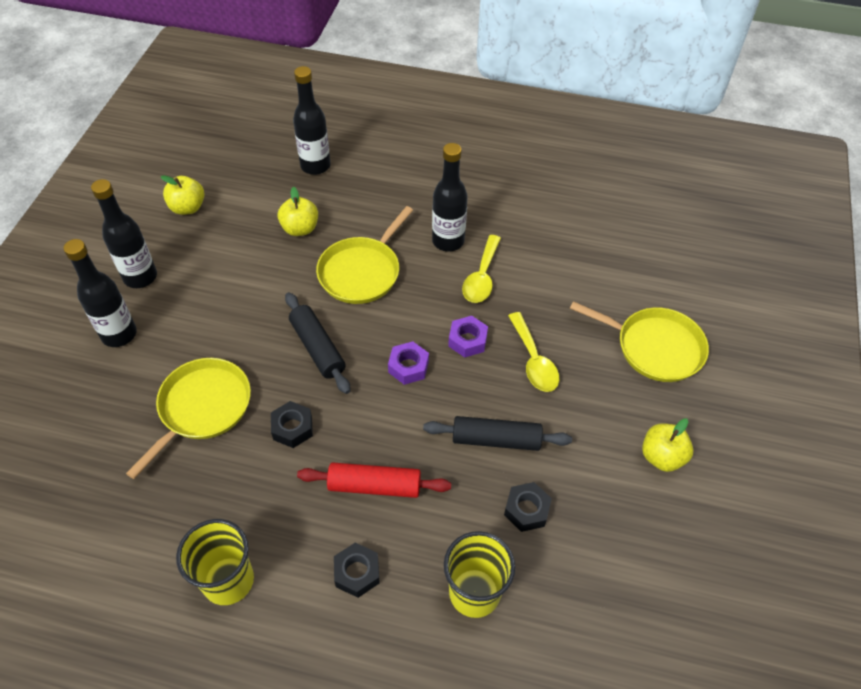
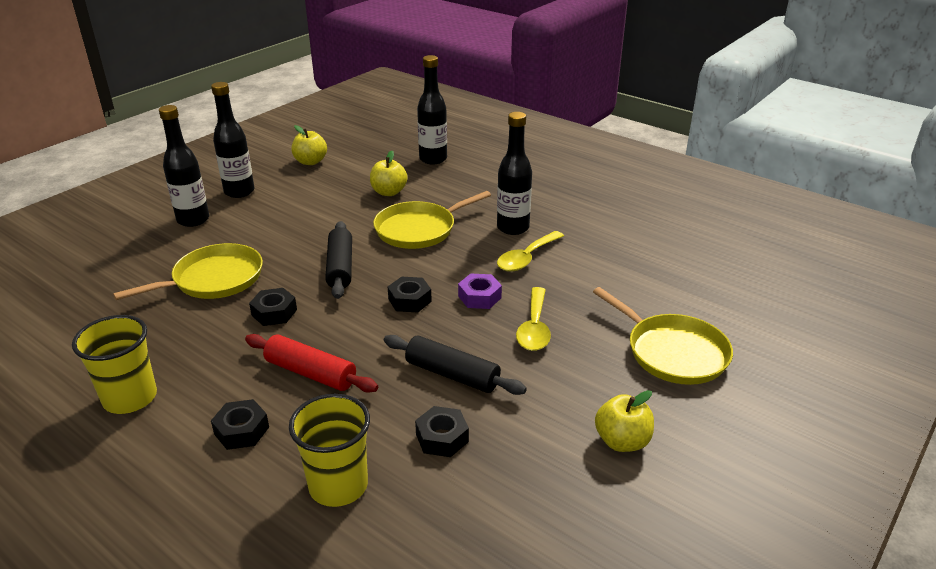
camera: 25 degrees right, 20 degrees down
purple nut [388,341,429,385] -> black nut [388,277,432,312]

